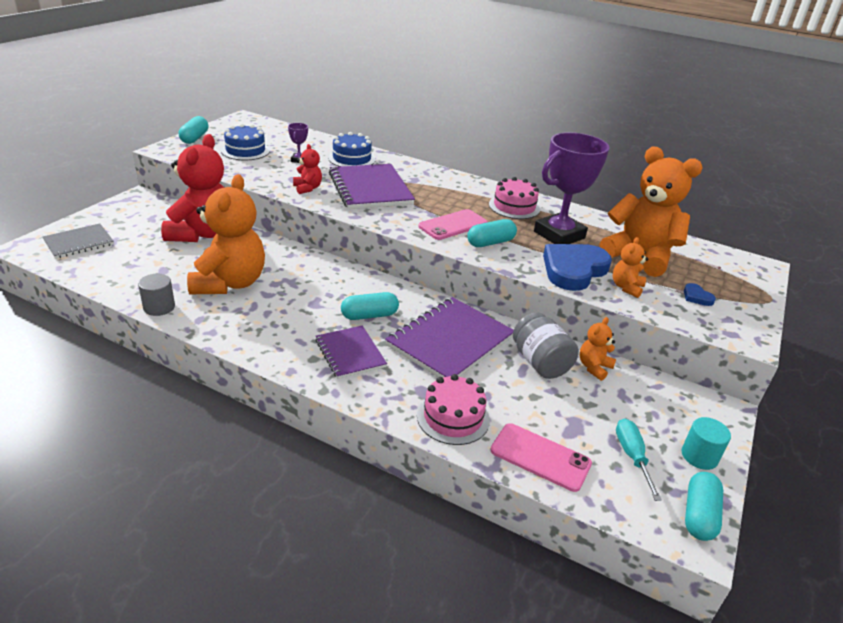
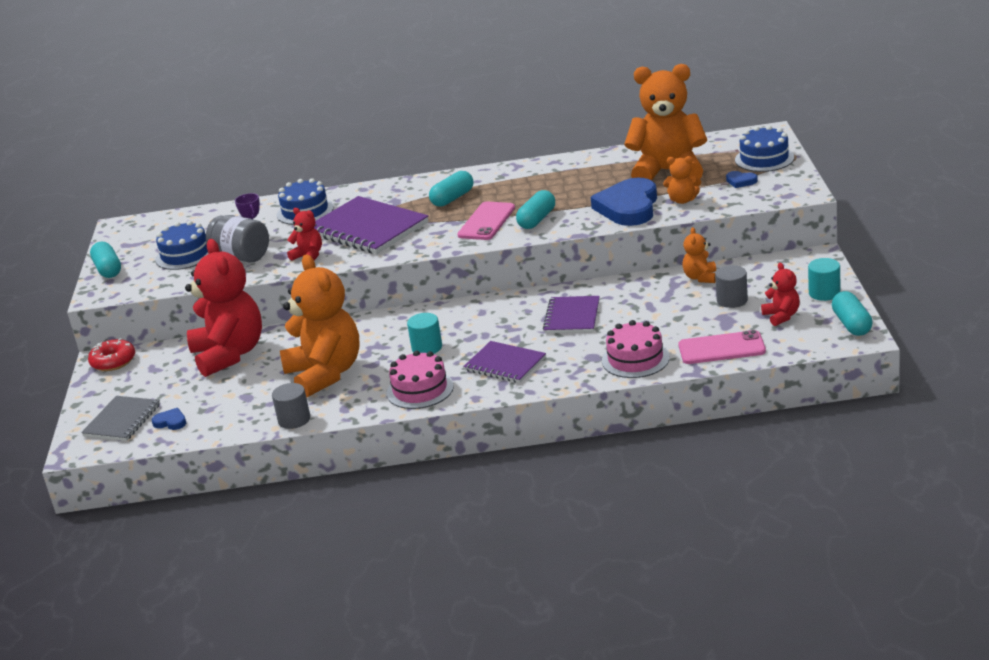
camera: 25 degrees left, 5 degrees down
turquoise capsule [341,292,399,320] -> turquoise capsule moved to [429,171,473,207]
purple notebook [385,297,513,378] -> purple notebook [543,296,600,333], size x0.60
pink cake [489,177,540,219] -> pink cake moved to [387,350,454,409]
grey jar [513,312,579,379] -> grey jar moved to [206,215,269,263]
purple trophy [534,132,610,244] -> none
orange teddy bear [613,237,648,298] -> orange teddy bear turned 75 degrees counterclockwise [663,156,701,204]
turquoise screwdriver [616,419,662,501] -> red teddy bear [761,263,800,326]
none -> red donut [88,338,135,371]
none -> blue heart [152,408,186,430]
none -> turquoise cylinder [407,313,442,354]
none -> grey cylinder [715,265,748,308]
none -> blue cake [735,125,794,172]

